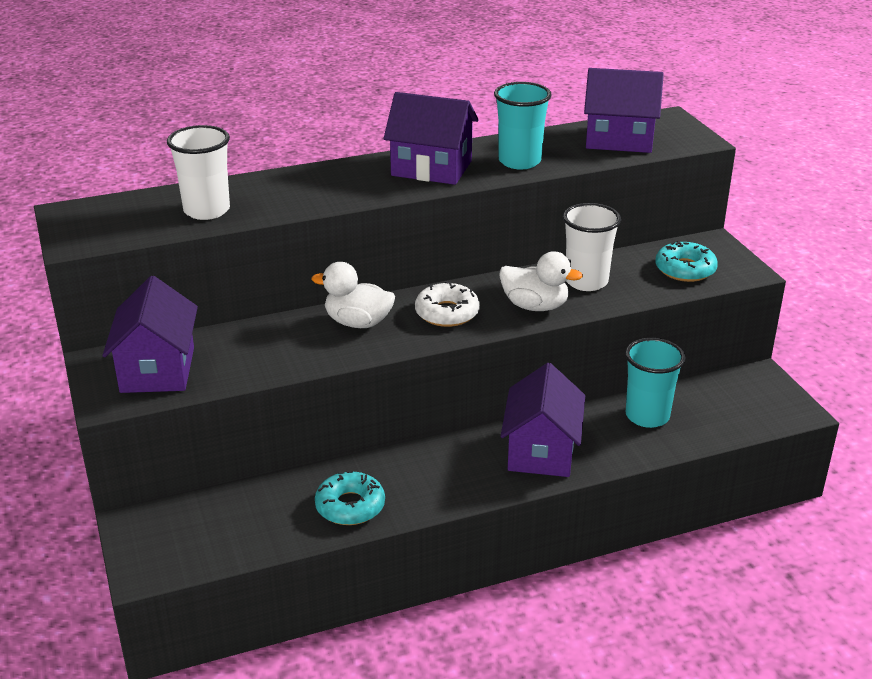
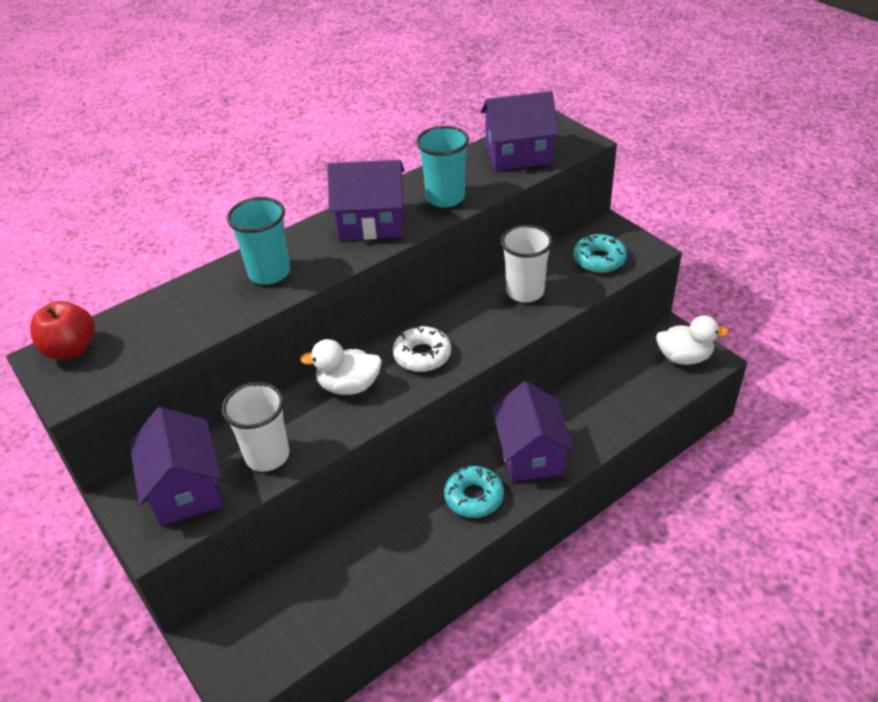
camera: 15 degrees left, 10 degrees up
white cup [167,125,230,220] -> white cup moved to [222,382,289,472]
turquoise donut [315,470,385,525] -> turquoise donut moved to [444,466,504,518]
white duck [499,251,583,311] -> white duck moved to [656,315,729,365]
turquoise cup [625,338,685,428] -> turquoise cup moved to [227,197,290,285]
none -> red apple [30,301,95,360]

